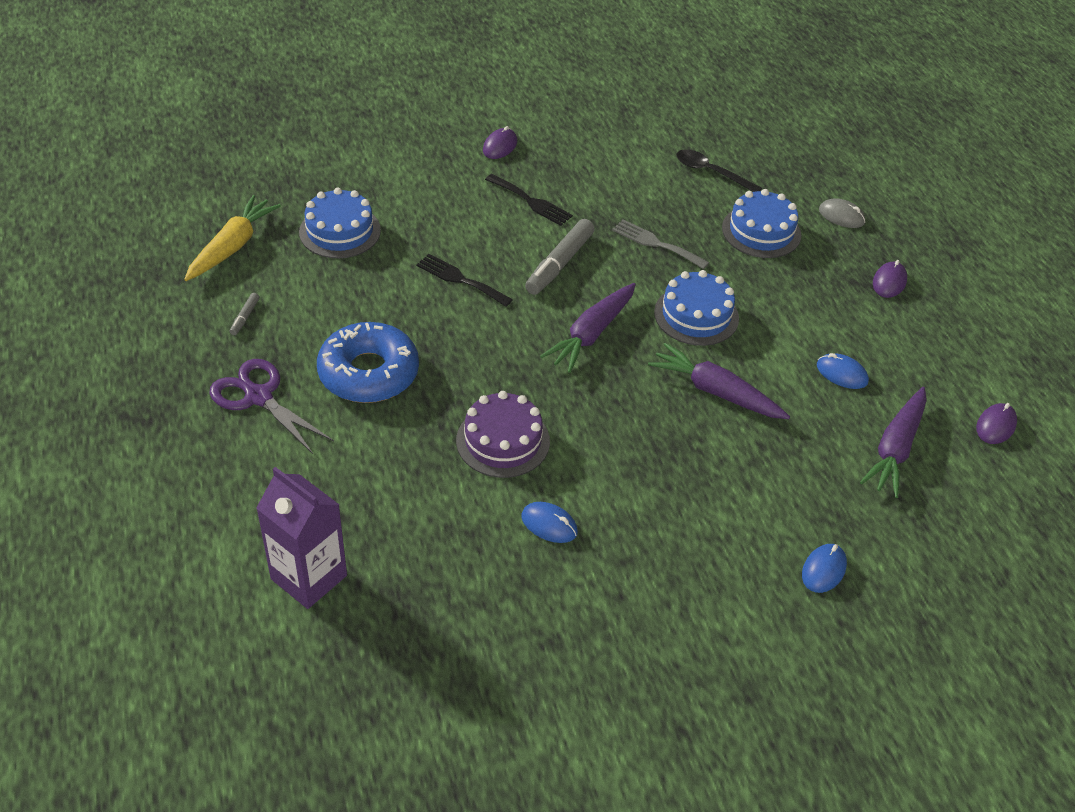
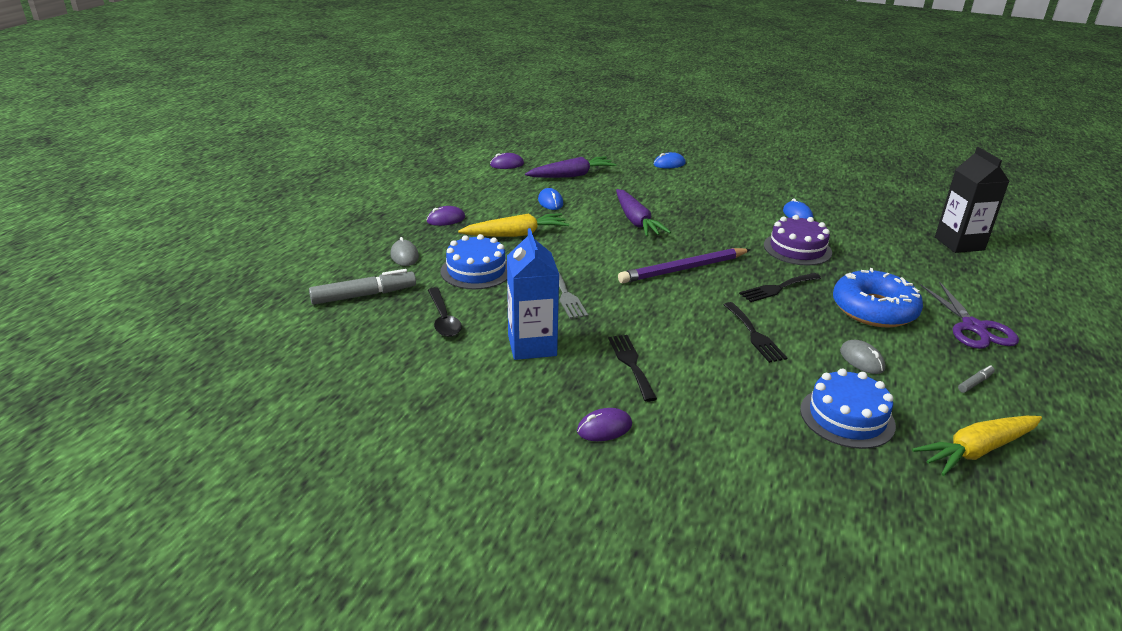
camera: 140 degrees left, 15 degrees down
purple carton [256,467,347,609] -> black carton [935,147,1009,253]
grey marker [525,219,595,295] -> grey marker moved to [309,269,416,304]
purple carrot [540,283,636,373] -> purple pencil [618,248,751,283]
blue cake [654,270,739,346] -> none
none -> yellow carrot [458,213,569,237]
none -> blue carton [507,228,559,360]
none -> black fork [739,273,821,302]
none -> grey mouse [840,340,885,374]

